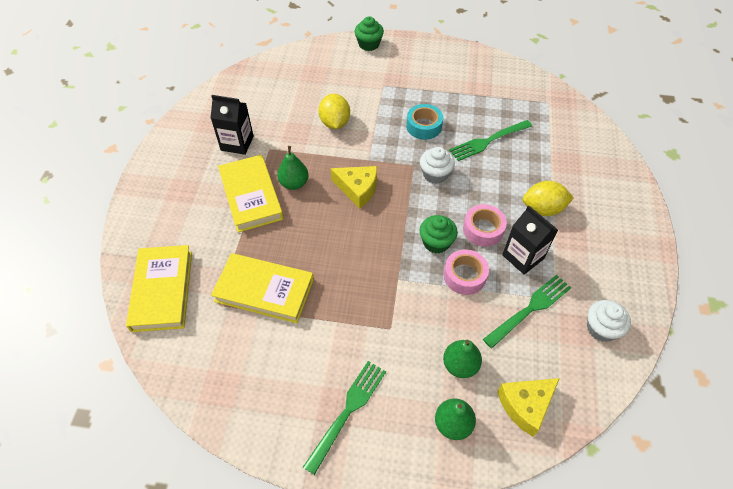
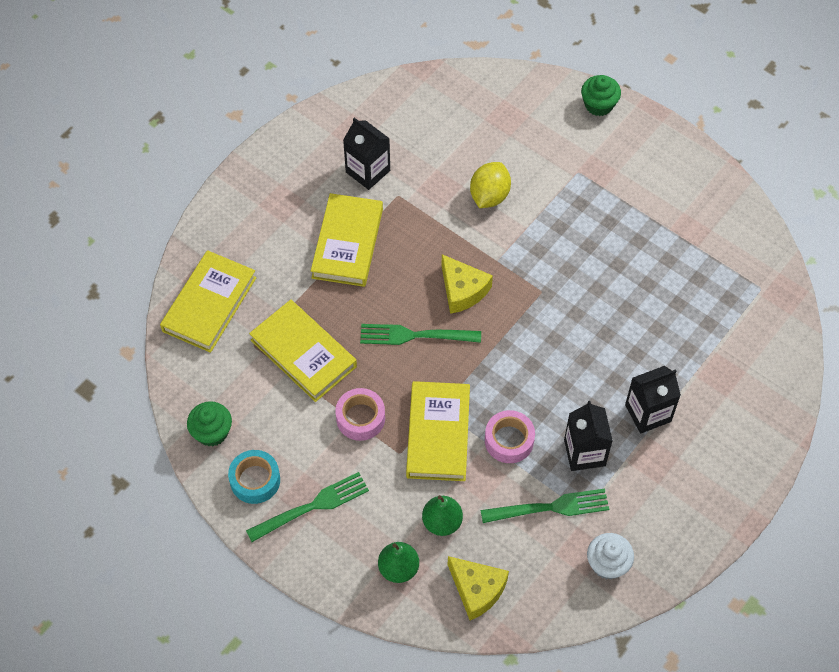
camera: 30 degrees right, 5 degrees up
green pear [277,146,309,190] -> none
turquoise tape [406,104,443,140] -> turquoise tape moved to [228,450,280,504]
white cupcake [420,147,455,184] -> none
green cupcake [420,215,458,254] -> green cupcake moved to [187,401,232,446]
green fork [449,120,532,161] -> green fork moved to [360,324,481,345]
pink tape [463,204,507,247] -> pink tape moved to [335,388,385,441]
yellow cheese [497,378,560,437] -> yellow cheese turned 135 degrees counterclockwise [448,556,509,620]
yellow lemon [523,181,574,216] -> black carton [625,366,681,434]
none -> yellow book [406,381,470,481]

